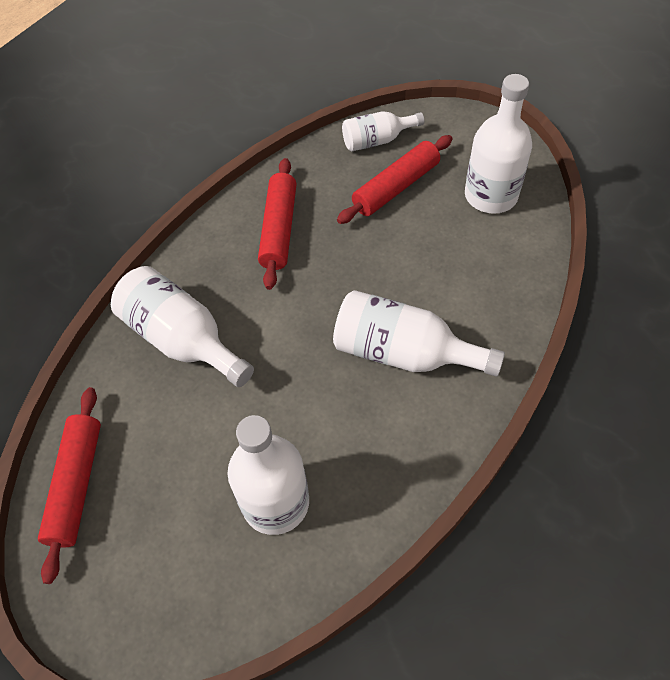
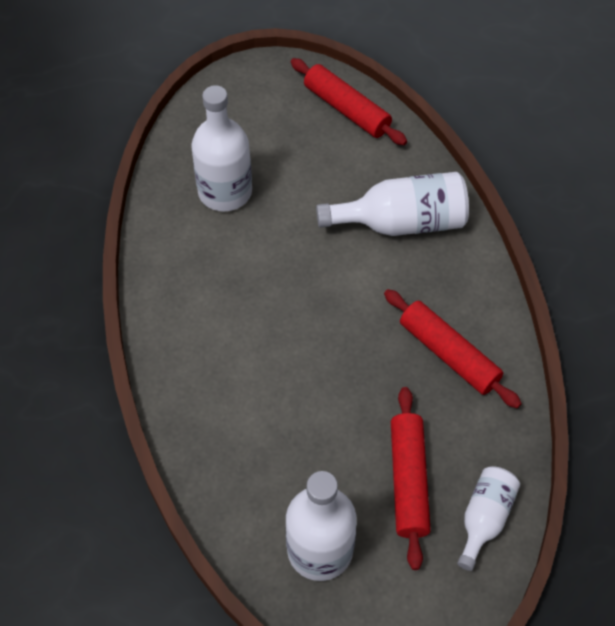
camera: 130 degrees right, 0 degrees up
white bottle [333,290,505,377] -> none

